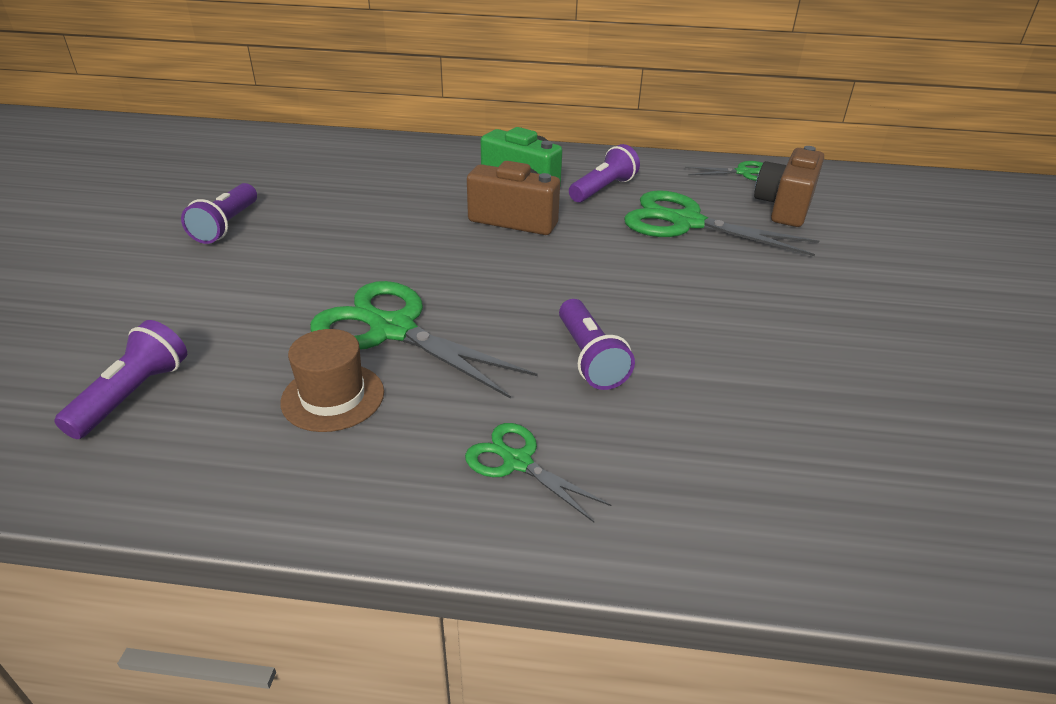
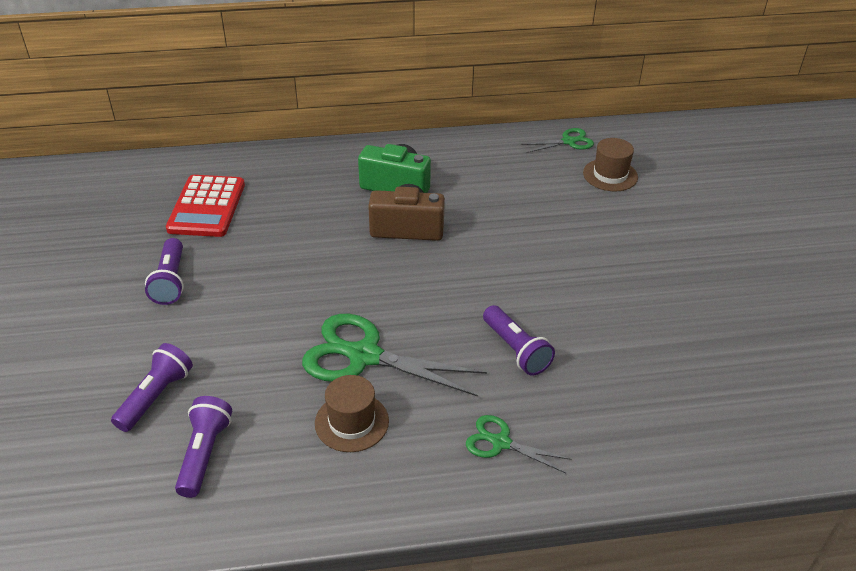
camera: 15 degrees left, 5 degrees up
purple flashlight [569,144,640,202] -> purple flashlight moved to [111,343,193,432]
green scissors [624,190,819,256] -> none
brown camera [754,146,824,227] -> brown hat [583,138,638,191]
none -> red calculator [166,175,245,237]

